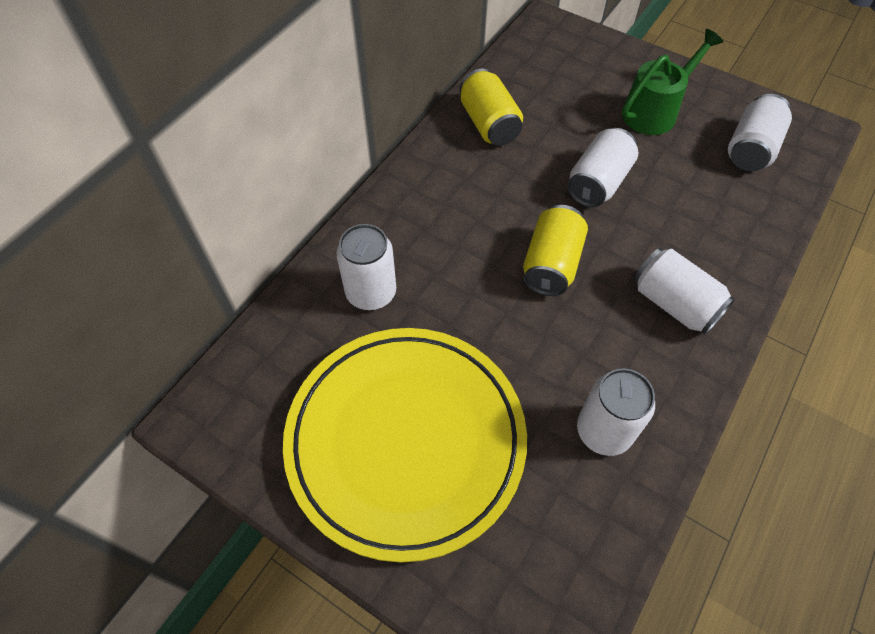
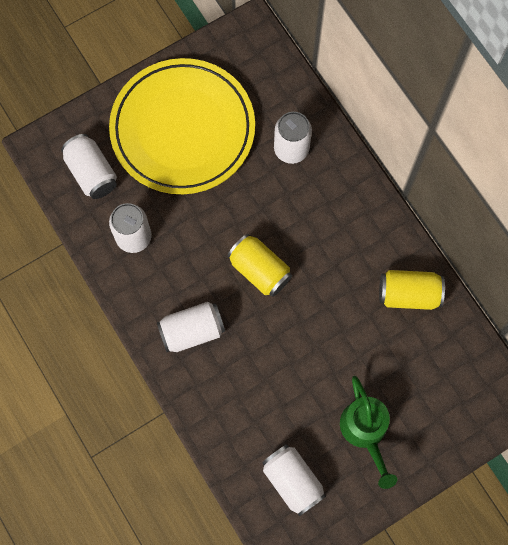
camera: 115 degrees right, 15 degrees up
white can [567,128,638,208] -> white can moved to [61,134,117,199]

